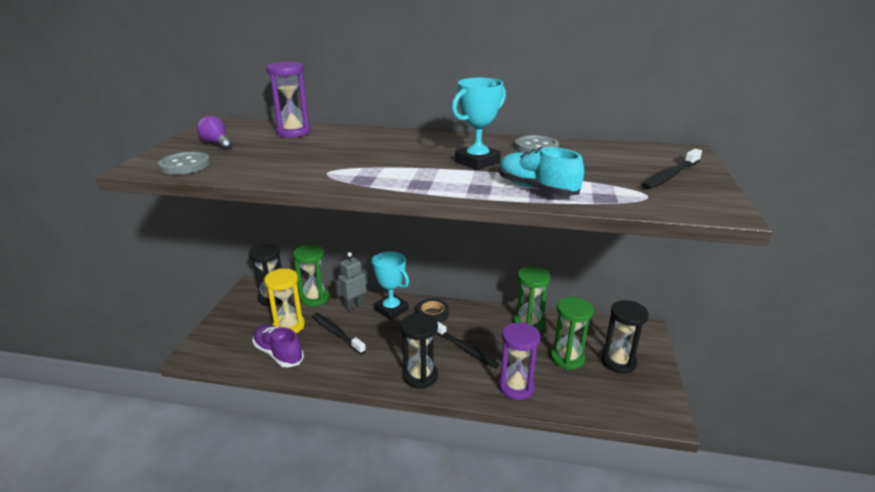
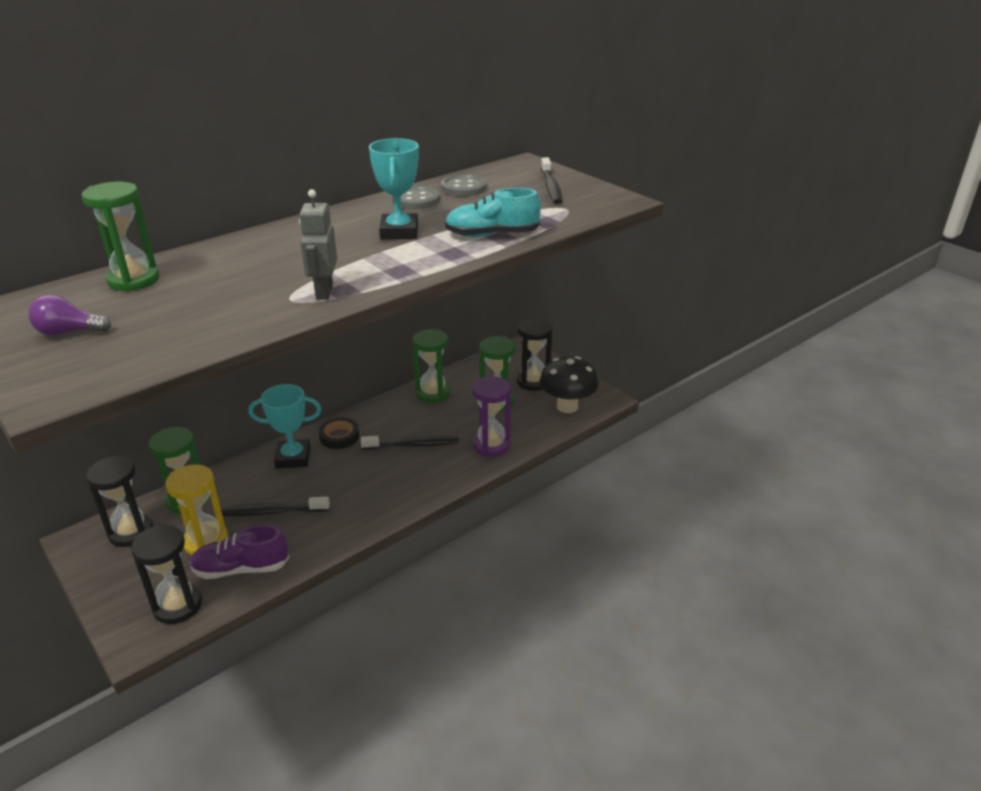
camera: 50 degrees left, 5 degrees up
grey button [158,152,210,174] -> grey button moved to [441,174,487,196]
purple hourglass [266,61,311,138] -> green hourglass [81,182,159,292]
grey robot [334,252,368,311] -> grey robot moved to [299,189,337,300]
black hourglass [401,313,438,389] -> black hourglass moved to [131,524,202,624]
none -> black mushroom [539,356,599,413]

